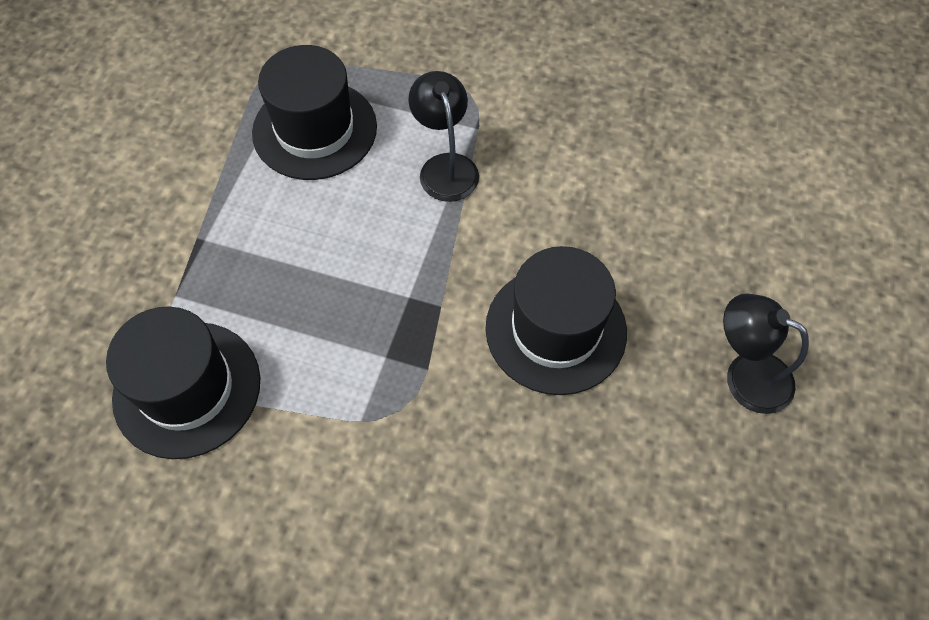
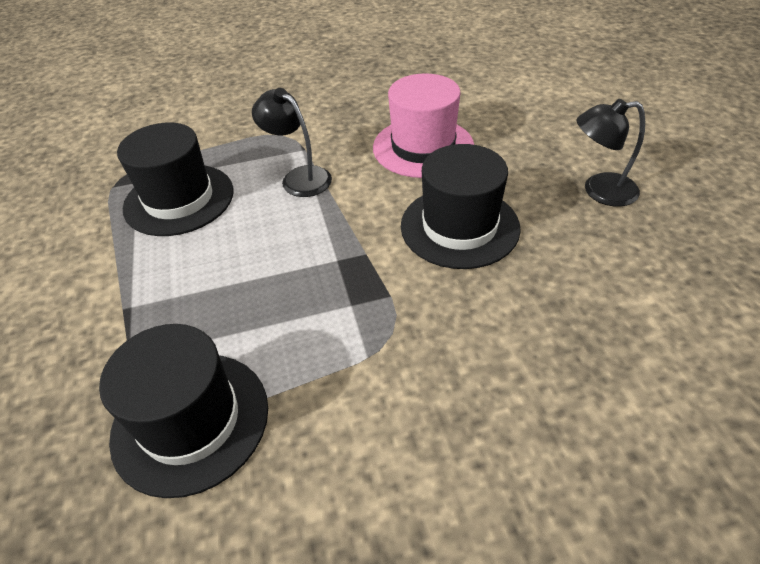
camera: 30 degrees left, 15 degrees down
none -> pink hat [373,73,474,178]

